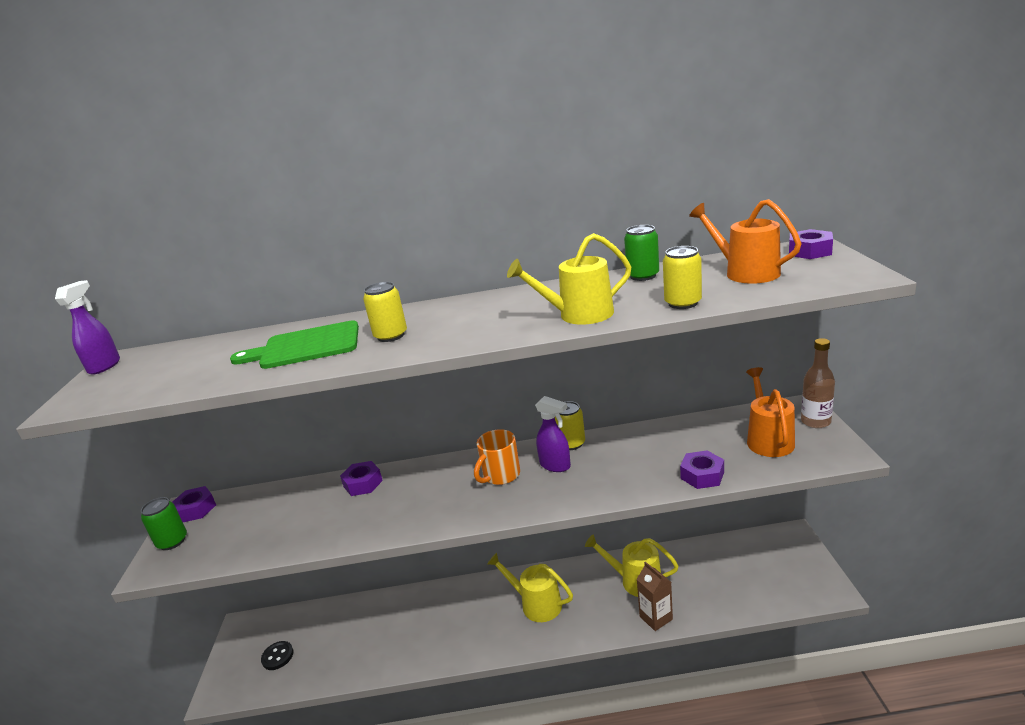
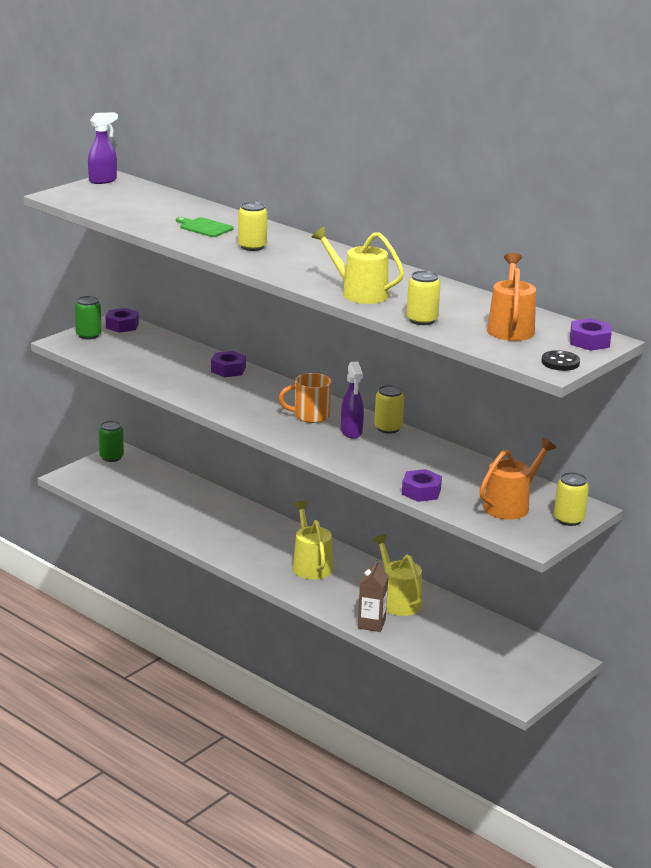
camera: 40 degrees right, 0 degrees up
green cutting board [230,320,359,369] -> green cutting board [176,217,234,237], size x0.60
black button [261,641,293,670] -> black button moved to [541,350,580,371]
green can [624,225,659,281] -> green can moved to [99,421,124,462]
brown bottle [801,338,835,428] -> yellow can [554,472,589,526]

